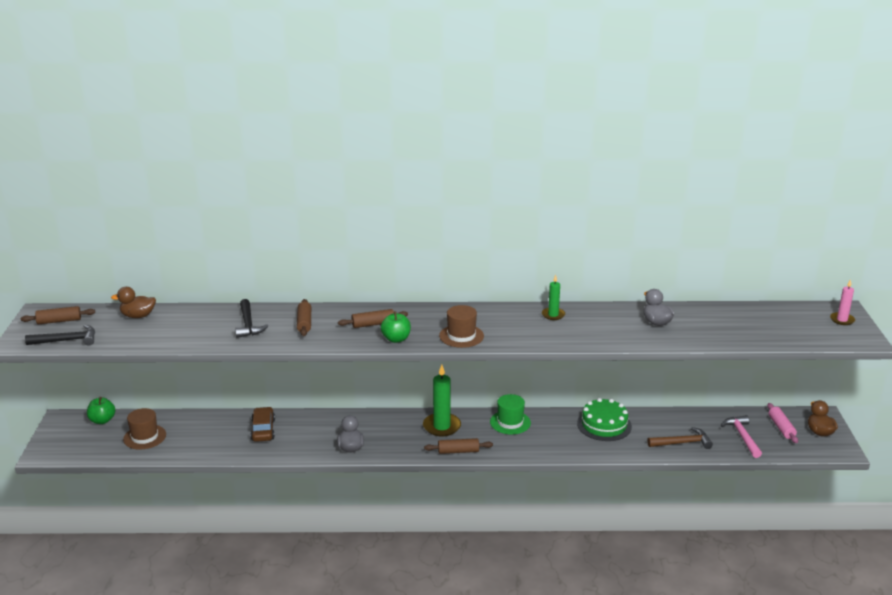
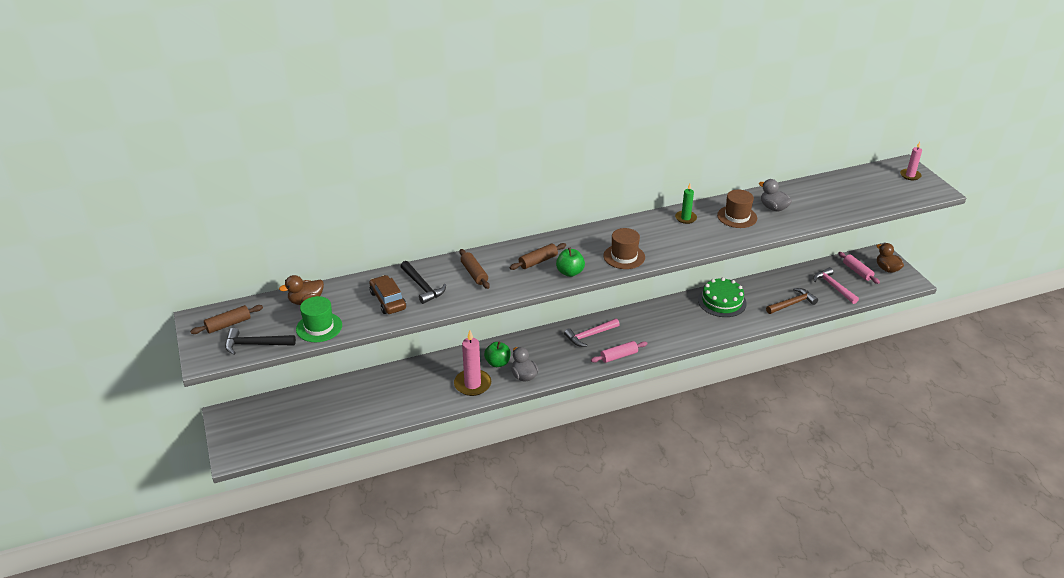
camera: 20 degrees left, 10 degrees up
black hammer [25,325,95,346] -> black hammer turned 150 degrees counterclockwise [225,328,296,355]
green apple [87,397,115,424] -> green apple moved to [484,342,511,367]
brown hat [123,408,166,450] -> brown hat moved to [717,190,757,228]
brown car [250,407,275,442] -> brown car moved to [369,275,406,314]
green candle [423,365,461,437] -> pink hammer [564,318,620,347]
brown rolling pin [424,438,493,454] -> pink rolling pin [591,341,647,363]
green hat [490,394,531,434] -> green hat moved to [296,296,342,342]
none -> pink candle [454,331,491,396]

